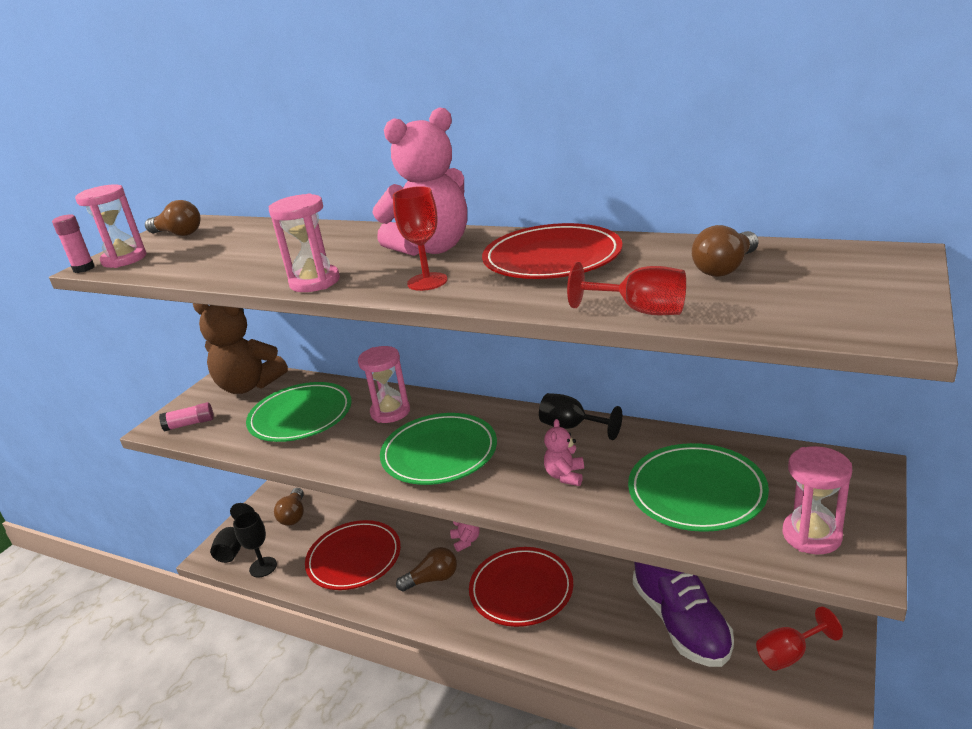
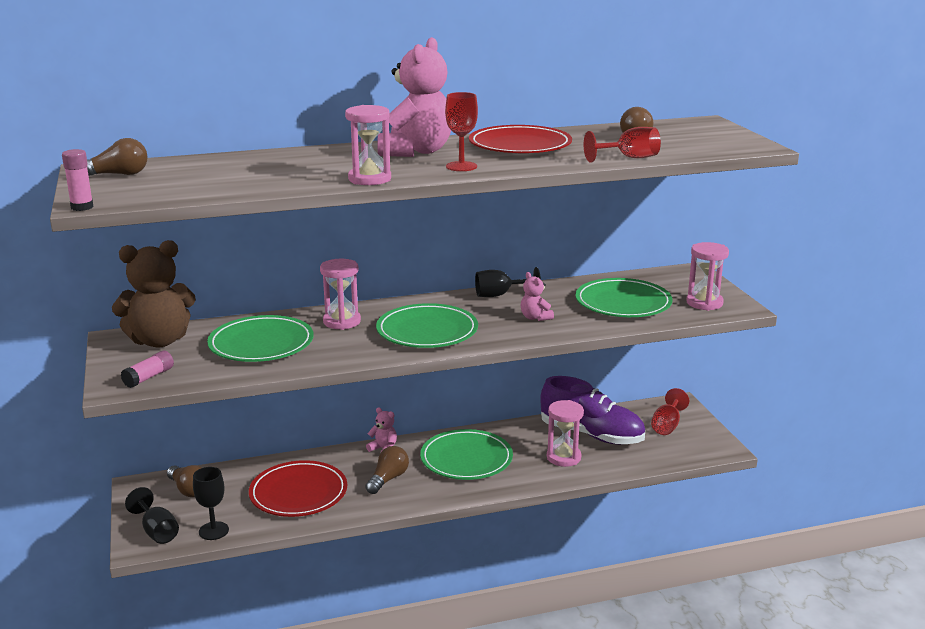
camera: 45 degrees left, 5 degrees down
pink hourglass [75,184,147,268] -> pink hourglass moved to [547,400,584,467]
red plate [469,547,573,627] -> green plate [420,429,513,480]

